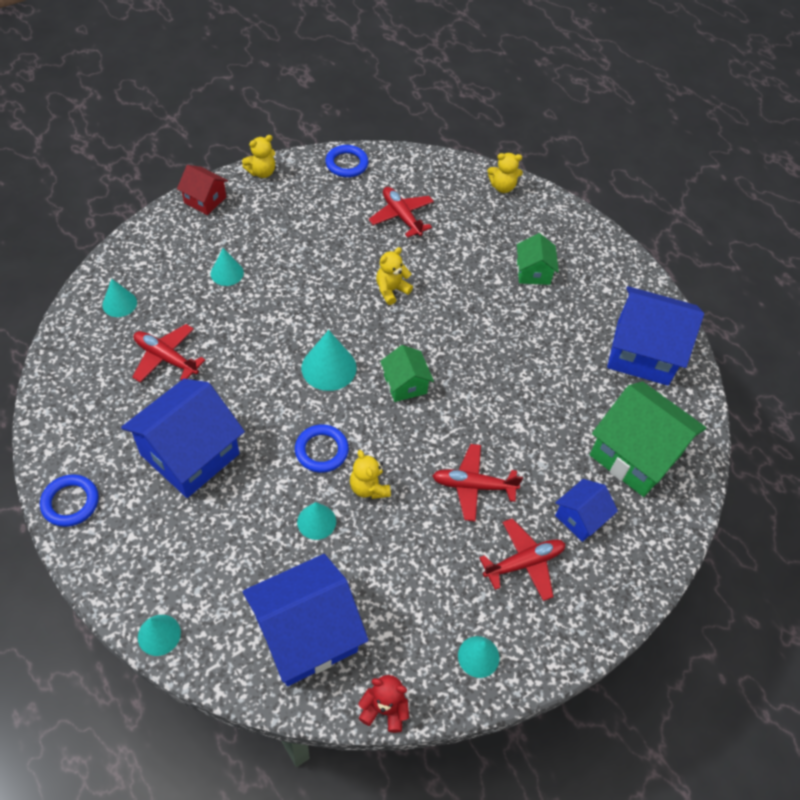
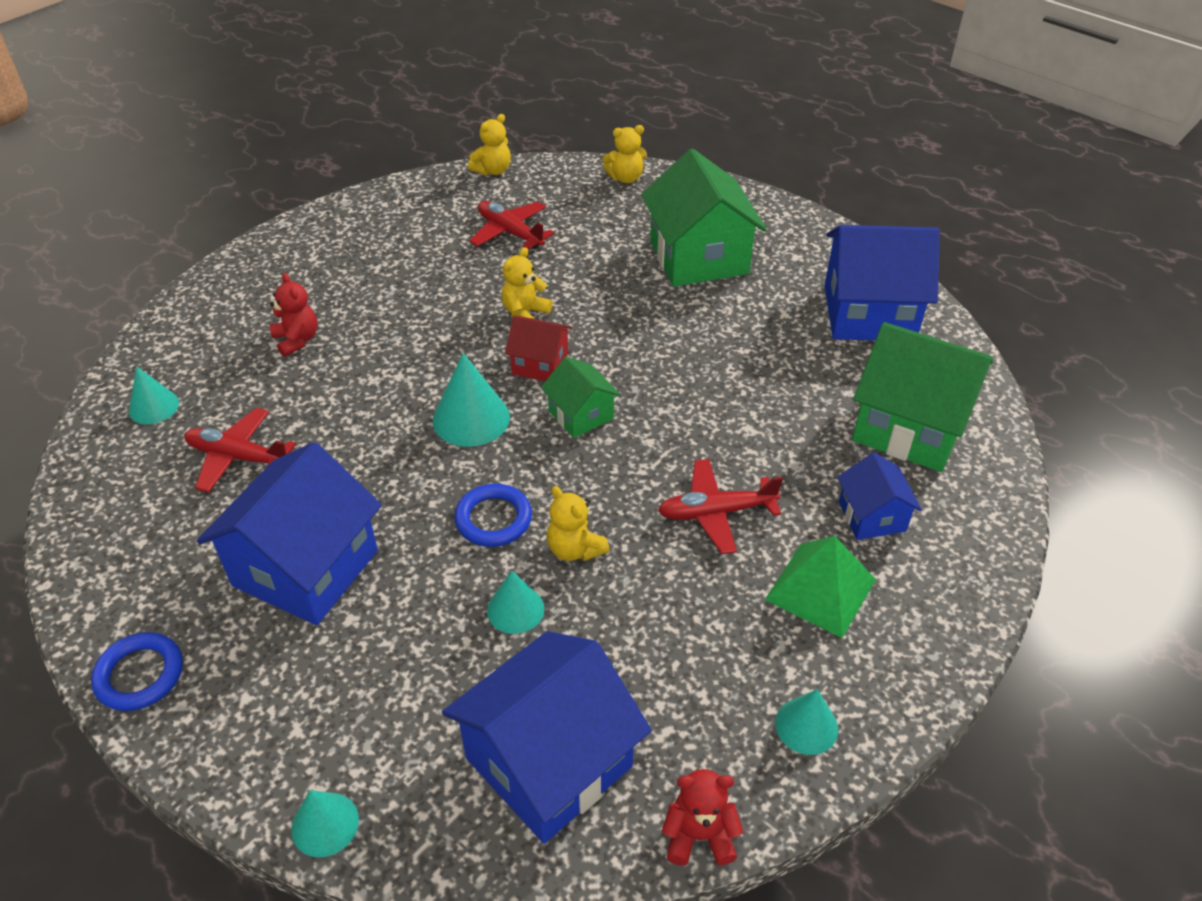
camera: 10 degrees left, 10 degrees down
red house [177,165,228,215] -> red house moved to [505,315,572,381]
turquoise cone [211,248,244,286] -> red teddy bear [270,273,318,357]
yellow teddy bear [242,135,275,178] -> yellow teddy bear moved to [468,114,511,176]
blue ring [325,145,368,177] -> none
red plane [479,518,565,601] -> green pyramid [765,536,876,638]
green house [517,233,559,285] -> green house [641,149,767,287], size x1.92
blue house [555,479,618,542] -> blue house turned 45 degrees counterclockwise [837,452,922,540]

